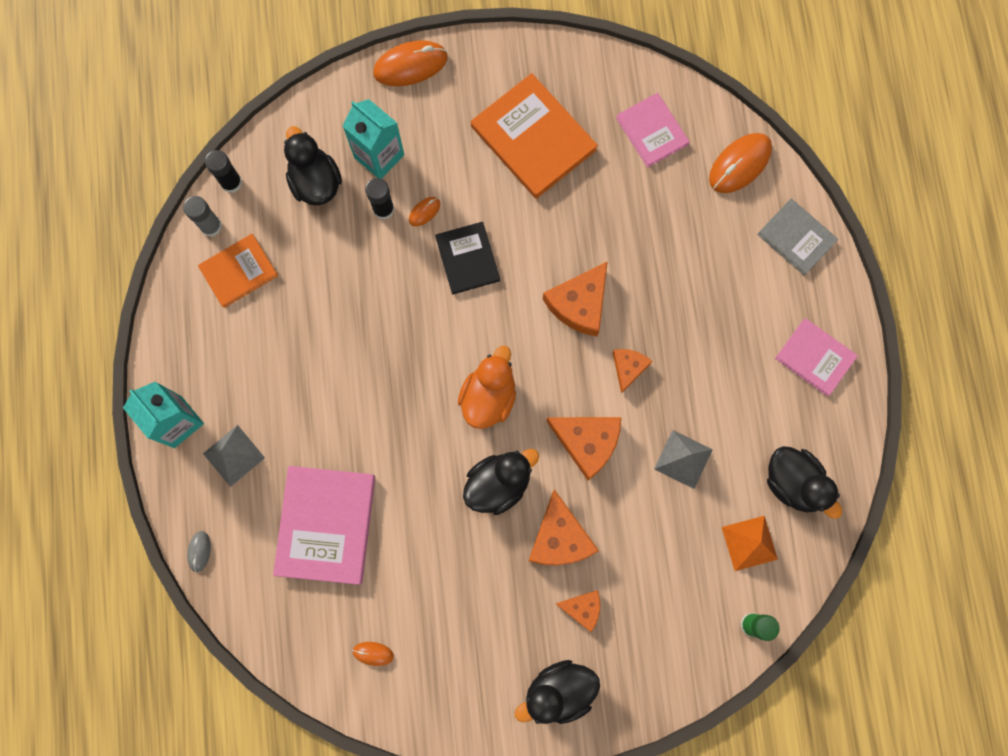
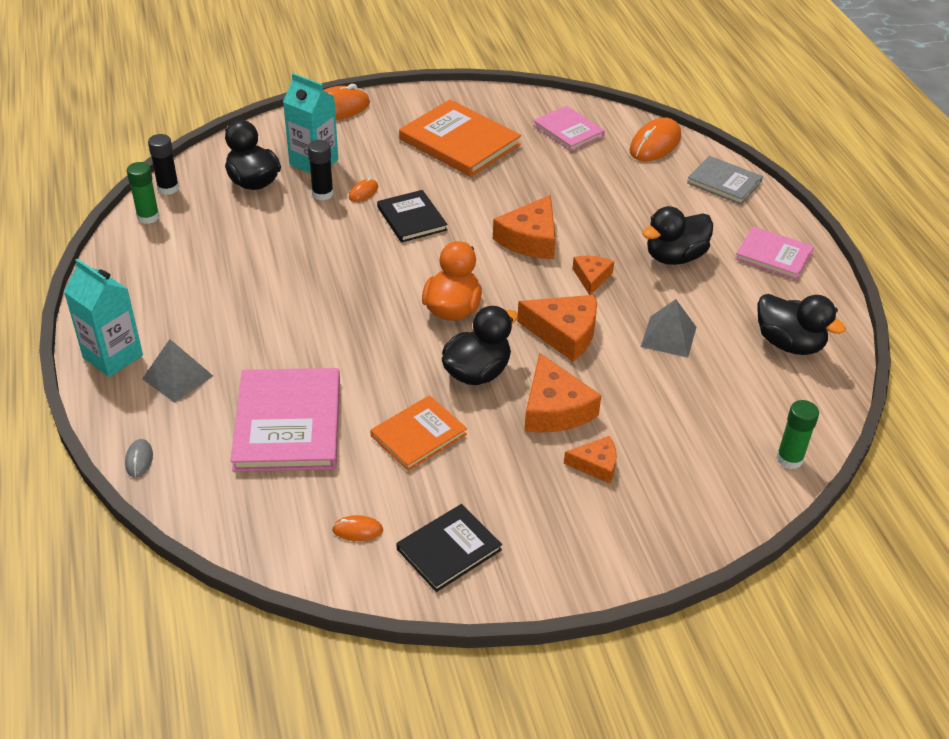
camera: 10 degrees left, 35 degrees down
grey glue stick [183,196,222,237] -> green glue stick [127,162,160,224]
orange book [198,234,278,308] -> orange book moved to [370,395,467,471]
black duck [515,660,600,724] -> black duck moved to [642,206,713,265]
orange pyramid [722,516,778,571] -> none
none -> black book [396,504,502,592]

